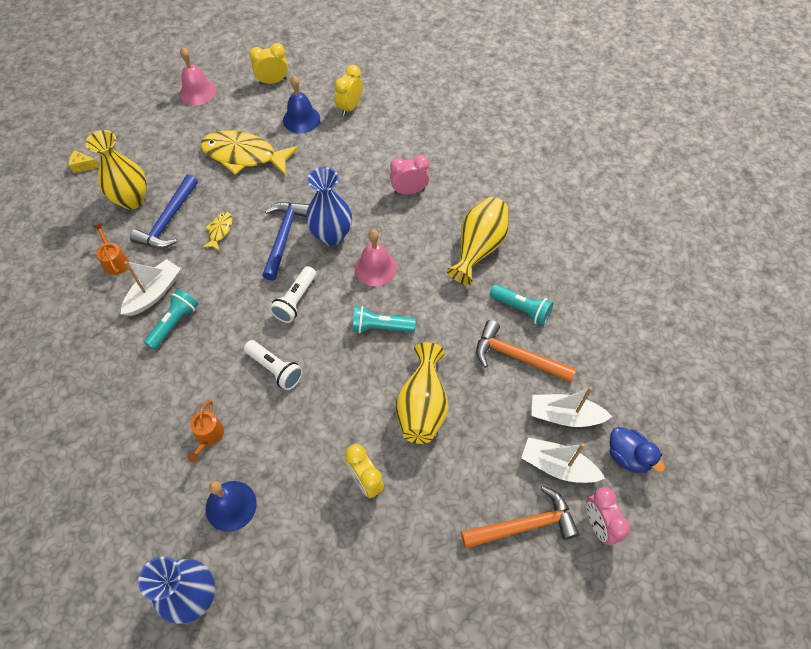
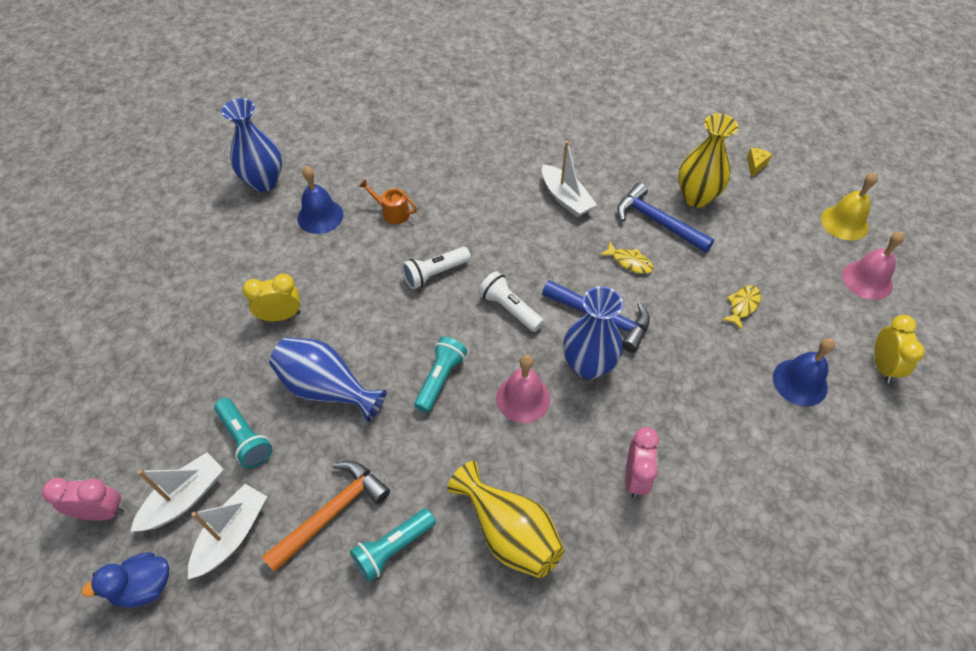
camera: 110 degrees right, 5 degrees down
orange watering can [93,223,129,275] -> none
turquoise flashlight [144,289,198,350] -> turquoise flashlight moved to [215,398,273,468]
yellow fish [201,130,298,176] -> yellow fish [722,285,761,330], size x0.45
yellow clock [334,65,363,116] -> none
yellow vase [396,342,448,444] -> blue vase [269,337,387,423]
orange hammer [461,486,579,549] -> none
none -> yellow bell [821,172,878,241]

